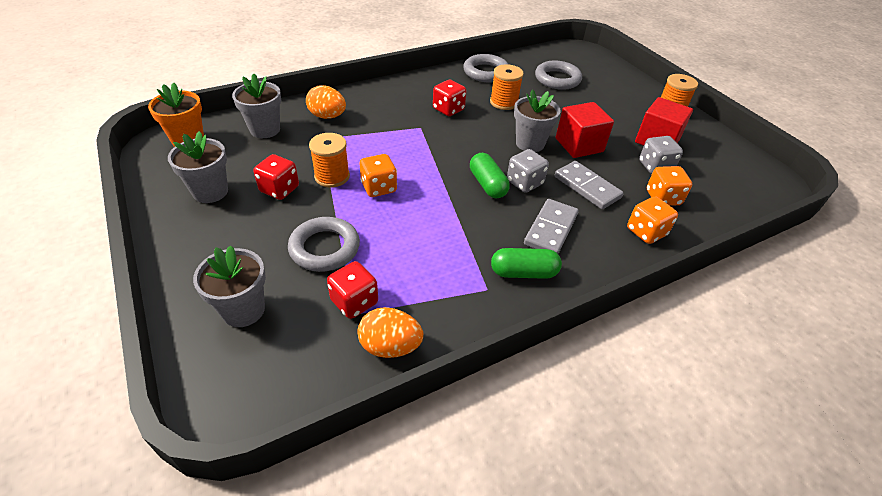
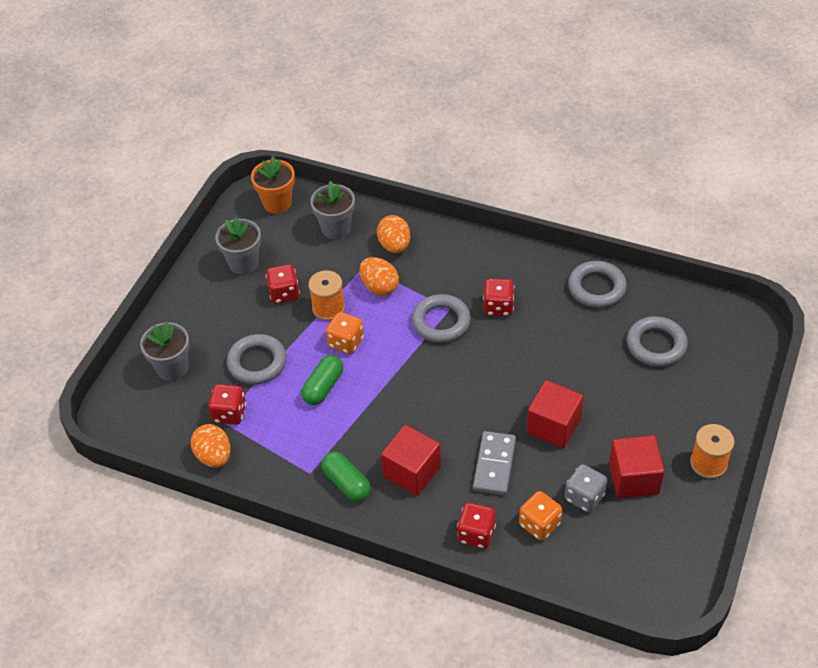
camera: 55 degrees right, 5 degrees up
green capsule [470,153,510,198] -> green capsule moved to [301,355,343,405]
orange spool [490,64,524,110] -> none
grey dice [507,149,549,193] -> none
grey flower pot [514,89,561,152] -> none
grey domino [524,199,579,254] -> red cube [381,425,441,496]
orange dice [627,197,678,244] -> red dice [457,503,496,549]
none -> orange egg [360,257,399,296]
none -> grey ring [412,294,471,343]

